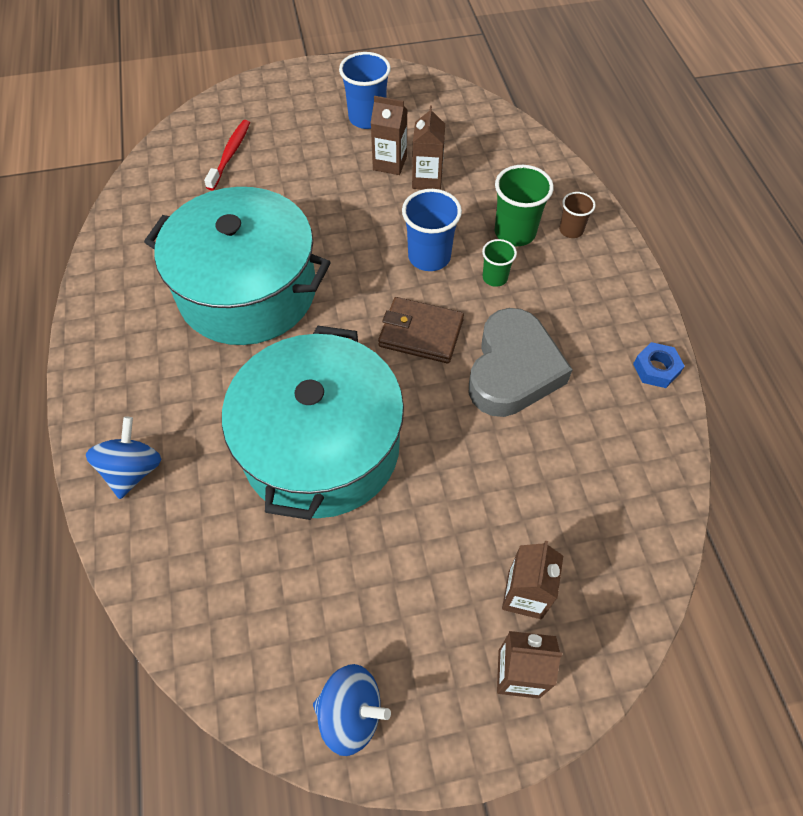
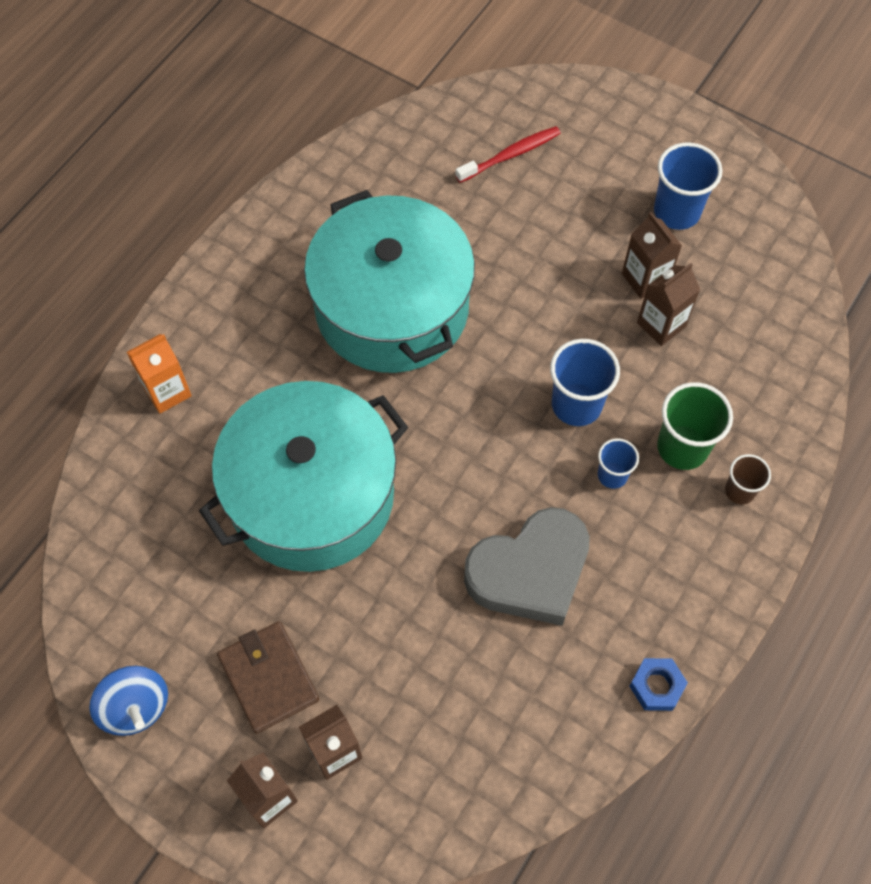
camera: 45 degrees right, 5 degrees up
blue spinning top [86,417,162,499] -> orange carton [127,334,192,414]
brown wallet [378,297,464,363] -> brown wallet moved to [217,621,319,734]
green cup [482,239,517,287] -> blue cup [598,438,639,489]

